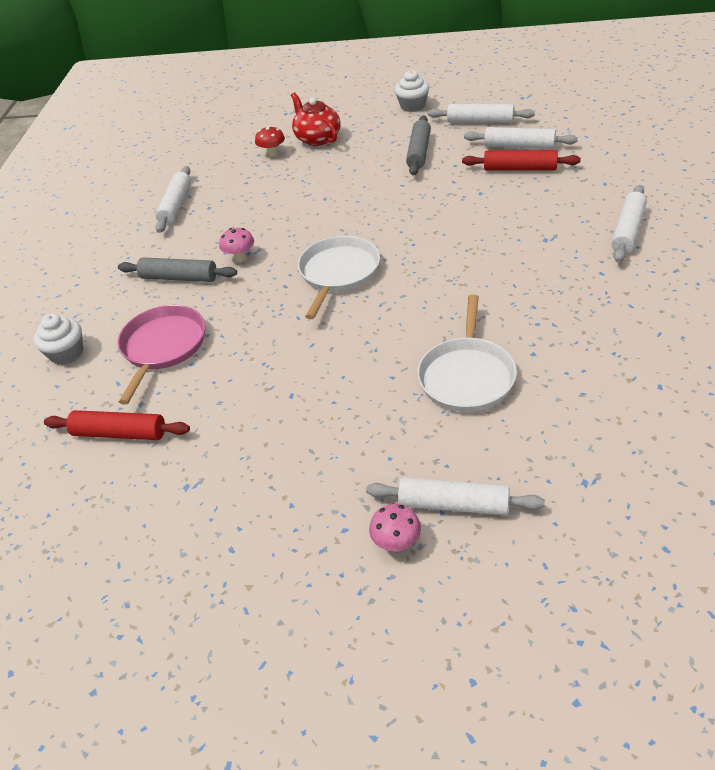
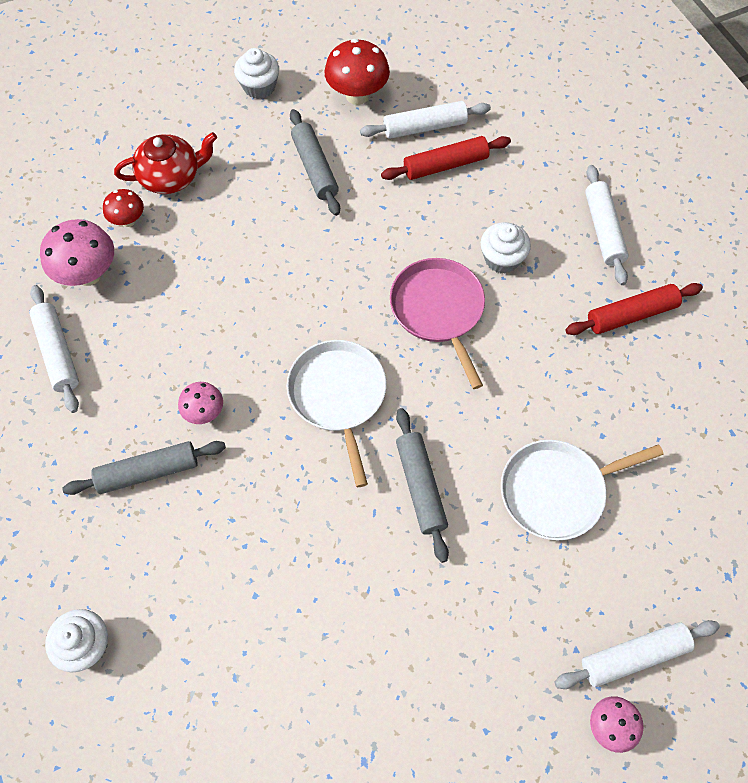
camera: 35 degrees left, 20 degrees up
red rolling pin [44,410,190,440] -> red rolling pin moved to [565,283,703,335]
pink pan [117,305,205,405] -> pink pan moved to [390,258,485,389]
red teapot [291,92,340,146] -> red teapot turned 135 degrees clockwise [114,132,217,194]
white pan [417,294,517,412] -> white pan turned 90 degrees clockwise [501,440,664,540]
white rolling pin [428,104,535,123] -> red mushroom [324,39,390,105]
none -> pink mushroom [40,219,114,286]
none -> grey rolling pin [396,408,449,563]
none -> white cupcake [481,222,531,273]

